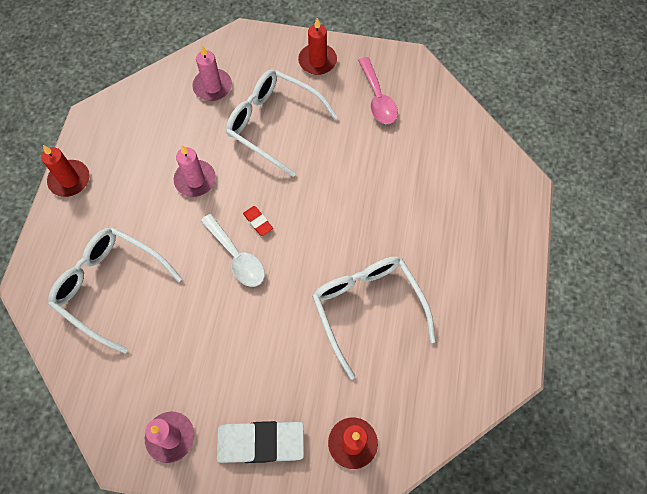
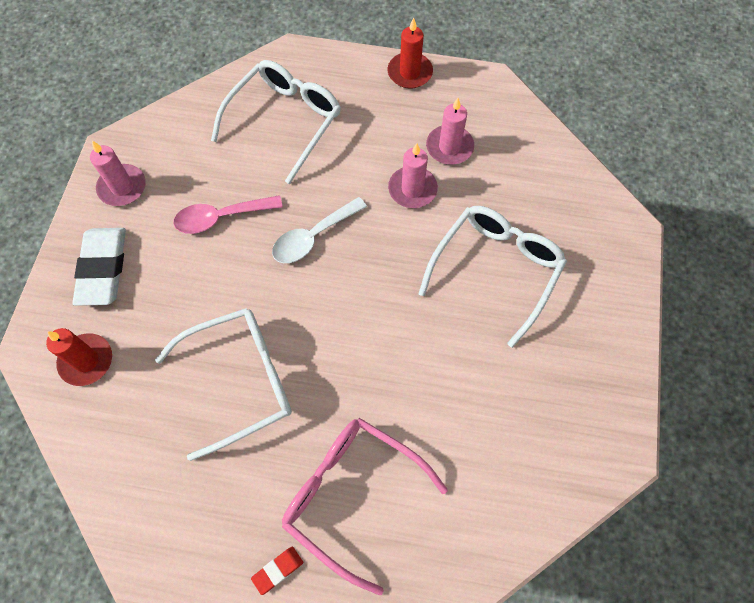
camera: 90 degrees right, 0 degrees up
pink candle [192,46,232,101] -> pink candle moved to [426,98,474,165]
red eraser [243,206,273,236] -> red eraser moved to [251,547,303,595]
red candle [298,18,337,75] -> none
pink spoon [358,57,398,124] -> pink spoon moved to [173,195,283,234]
none -> pink glasses [282,418,448,595]

